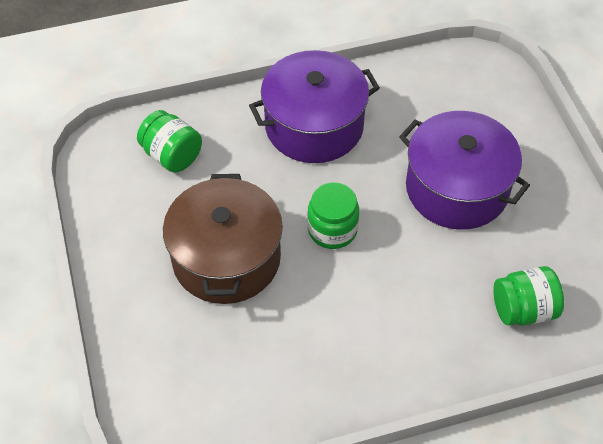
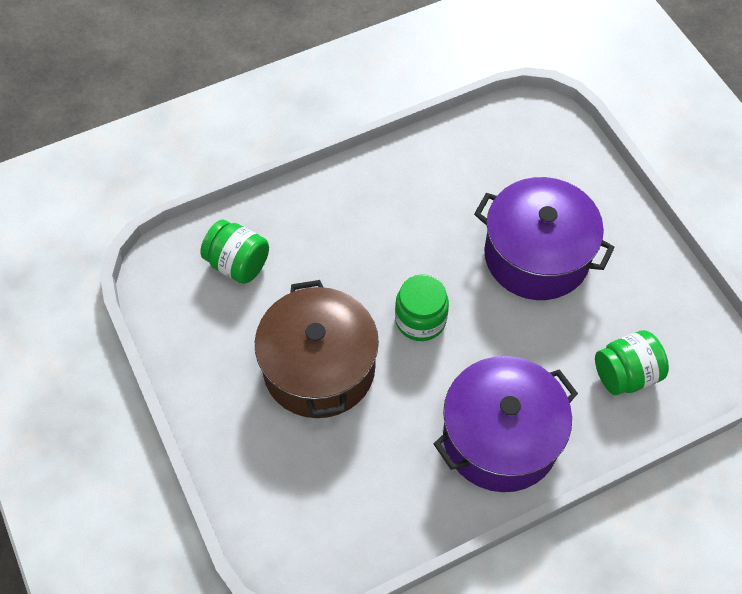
camera: 10 degrees left, 5 degrees up
purple pot [249,50,380,163] -> purple pot moved to [434,356,578,492]

